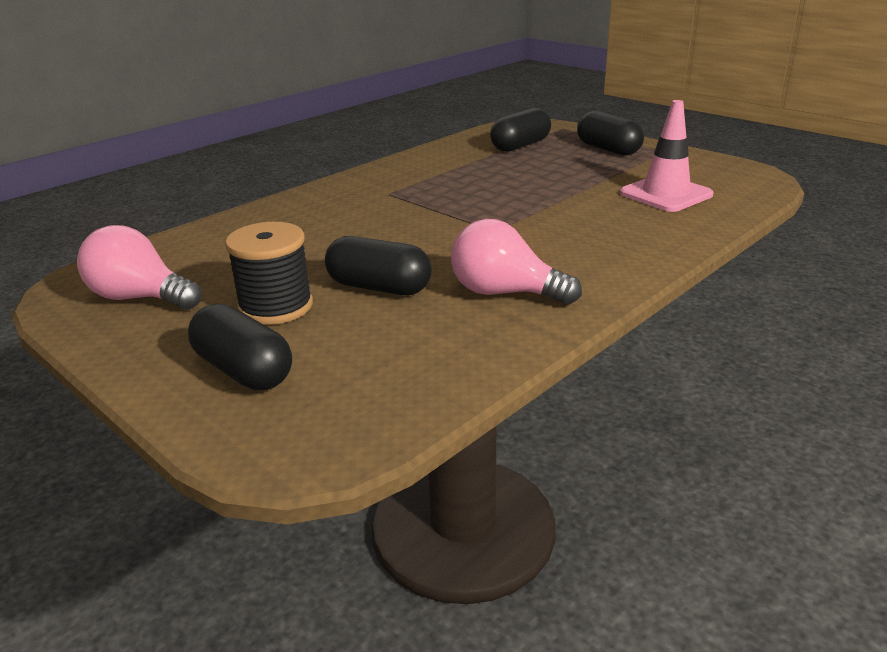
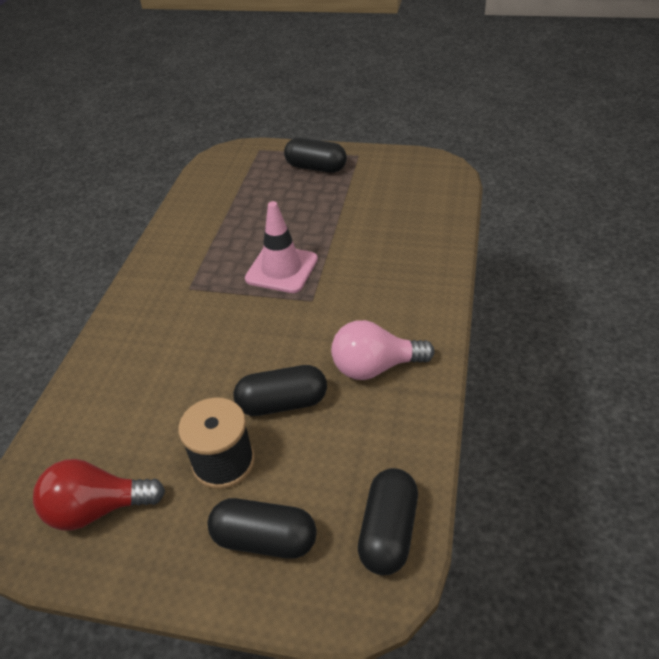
camera: 30 degrees left, 15 degrees up
pink light bulb [77,225,202,310] -> red light bulb [33,459,165,530]
black capsule [490,108,551,152] -> black capsule moved to [358,468,418,575]
pink traffic cone [620,100,714,212] -> pink traffic cone moved to [245,201,318,293]

